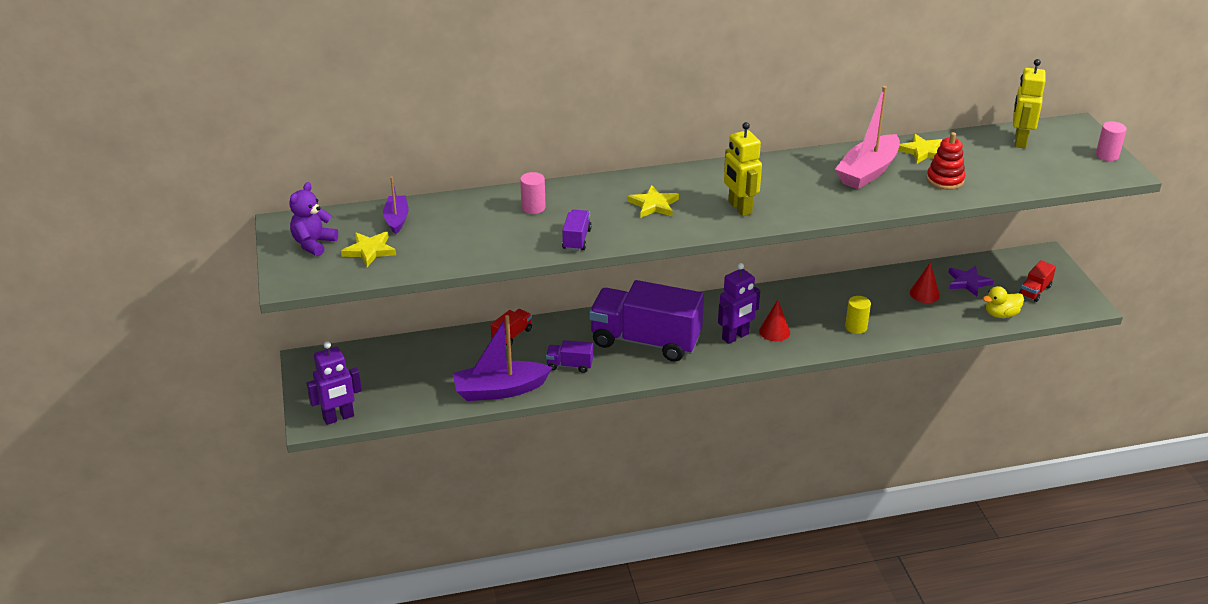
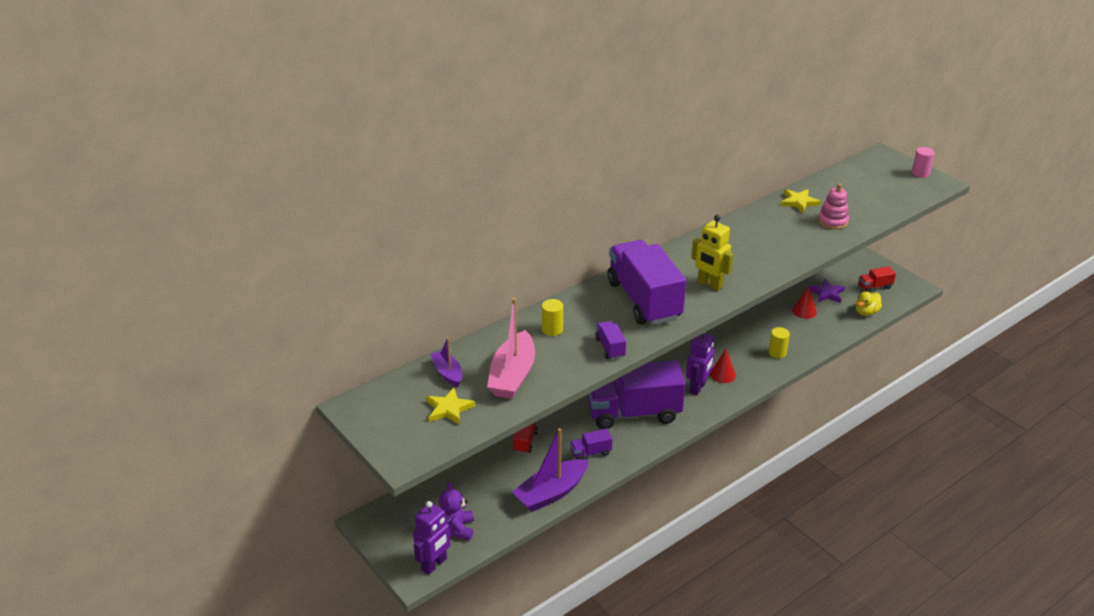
camera: 25 degrees left, 0 degrees up
purple teddy bear [289,182,338,256] -> purple teddy bear moved to [439,482,474,540]
pink cylinder [520,172,546,214] -> yellow cylinder [542,299,563,336]
yellow star [628,185,679,218] -> purple truck [607,240,686,325]
pink boat [835,86,900,189] -> pink boat moved to [487,298,535,399]
red stacking toy [927,132,965,190] -> pink stacking toy [818,183,849,229]
yellow robot [1013,59,1046,148] -> none
red truck [1019,260,1056,302] -> red truck turned 60 degrees clockwise [859,266,896,292]

